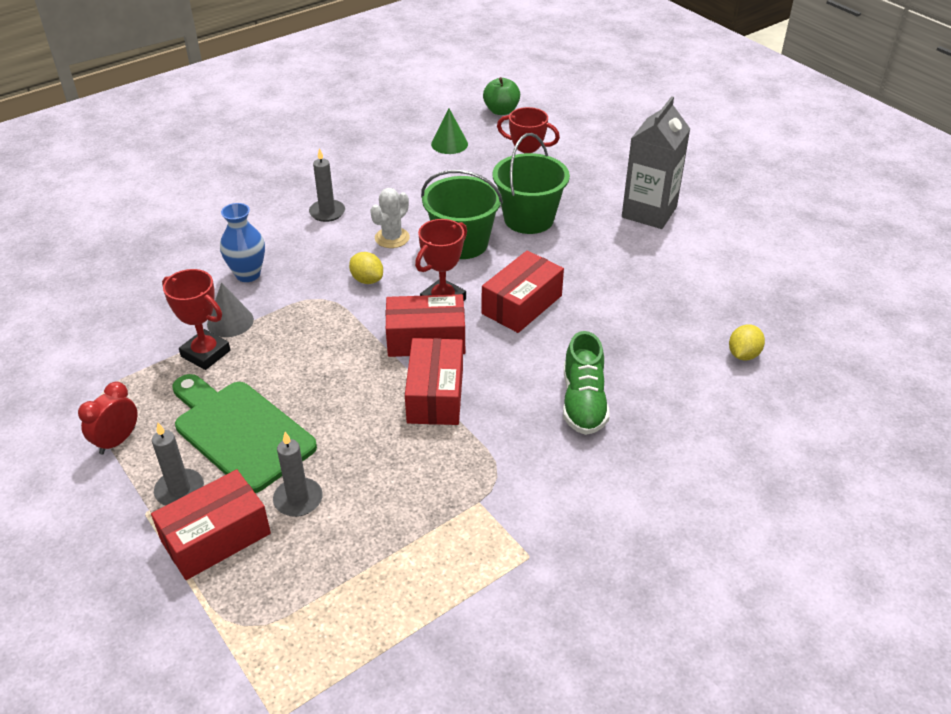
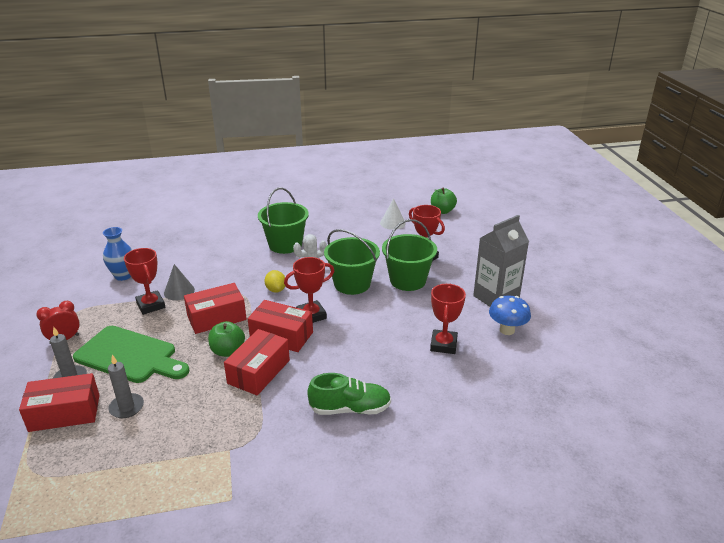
camera: 25 degrees right, 10 degrees down
green cutting board [173,374,317,493] -> green cutting board turned 135 degrees clockwise [73,326,189,383]
blue vase [220,203,265,282] -> blue vase moved to [103,227,132,281]
grey candle [309,148,345,222] -> green bucket [258,188,309,254]
green cone [431,108,468,154] -> white cone [380,198,406,230]
red box [482,250,564,333] -> red box moved to [184,283,247,334]
green shoe [563,331,610,435] -> green shoe turned 120 degrees counterclockwise [307,373,391,415]
yellow lemon [729,325,765,360] -> none
none -> green apple [208,321,245,357]
none -> red trophy [430,284,466,354]
none -> blue mushroom [489,295,531,335]

